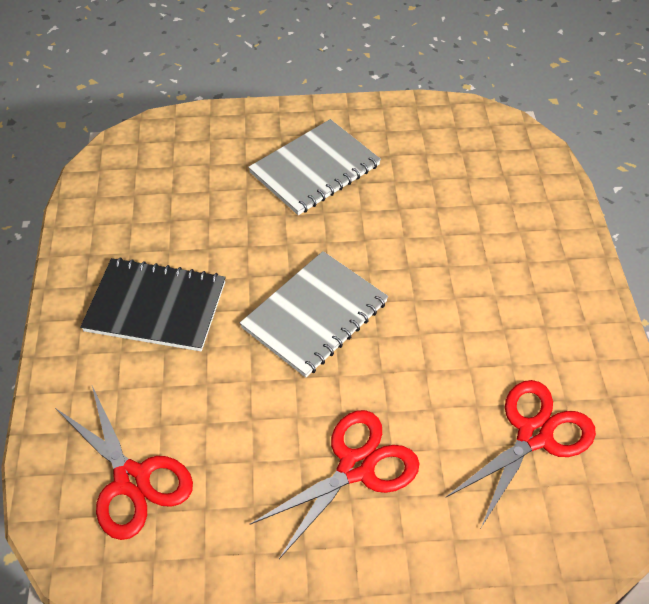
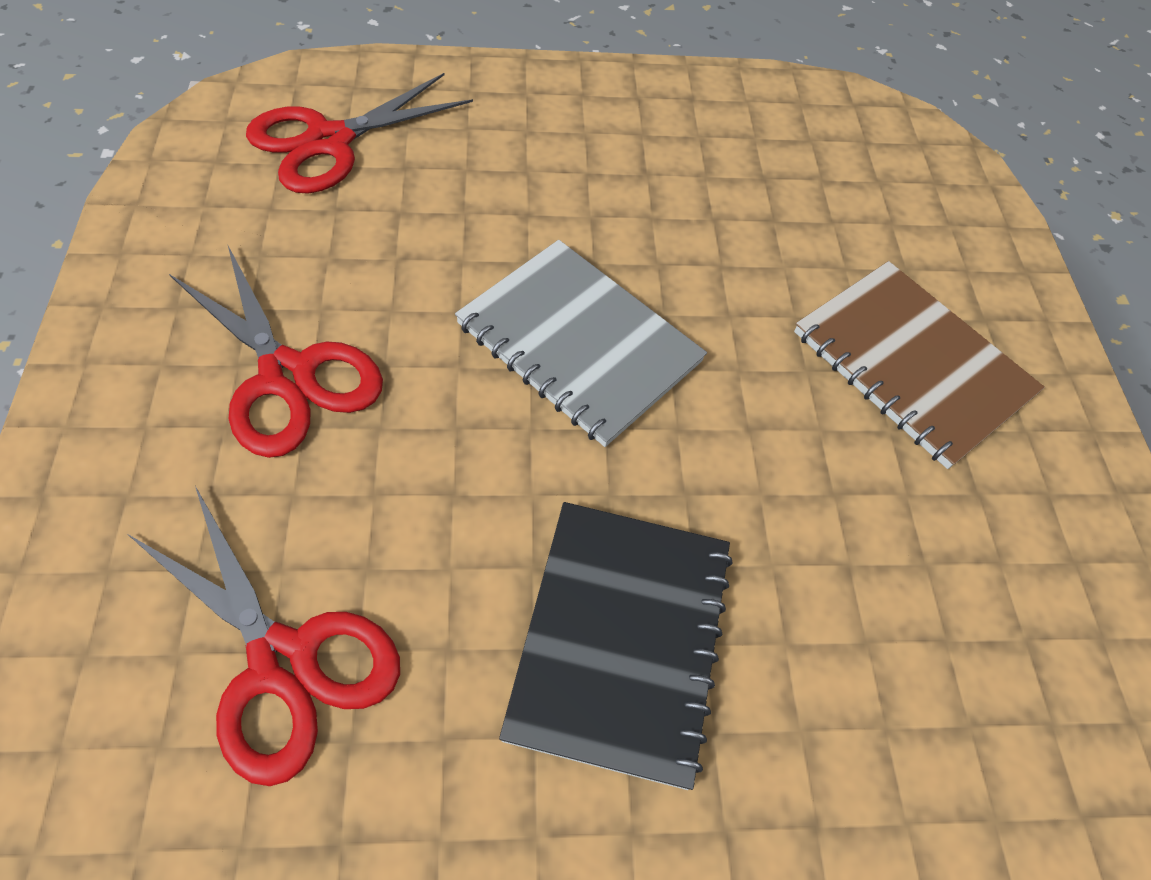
camera: 85 degrees right, 5 degrees up
black notebook [80,257,226,351] -> black notebook moved to [499,502,733,790]
grey notebook [248,119,381,215] -> brown notebook [794,261,1045,469]

